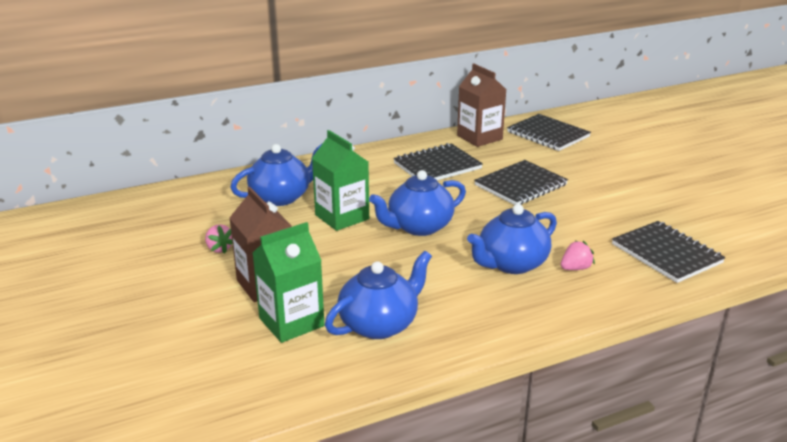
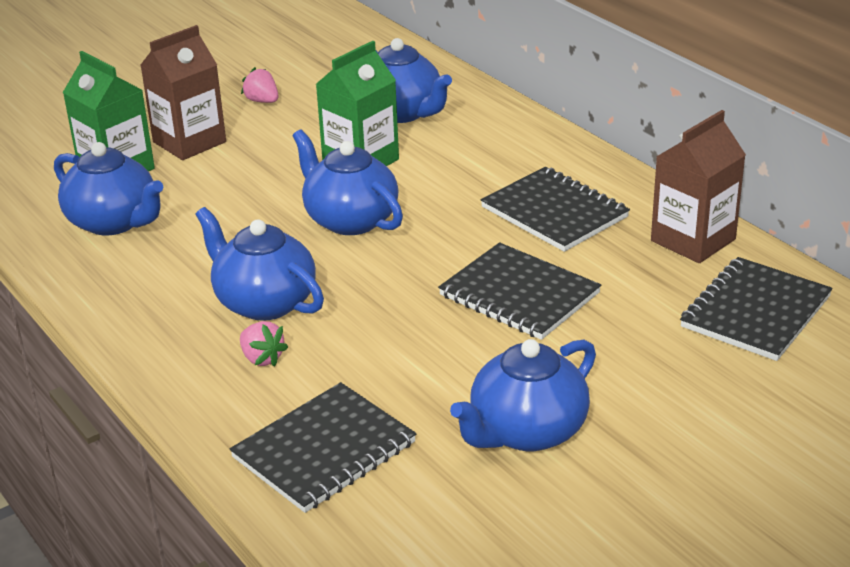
camera: 80 degrees right, 5 degrees up
pink strawberry [205,224,233,254] -> pink strawberry turned 90 degrees clockwise [241,67,278,103]
none -> blue teapot [450,339,596,451]

